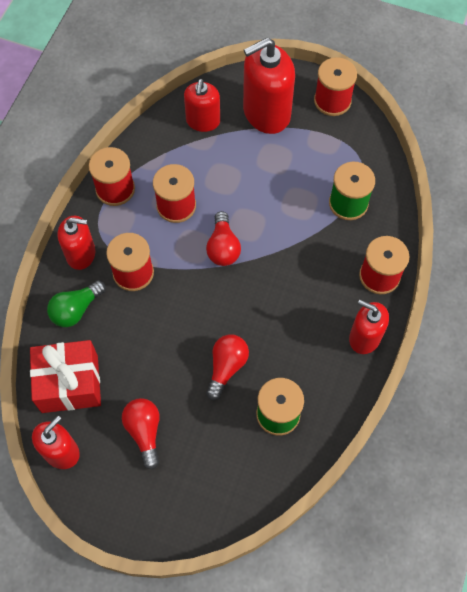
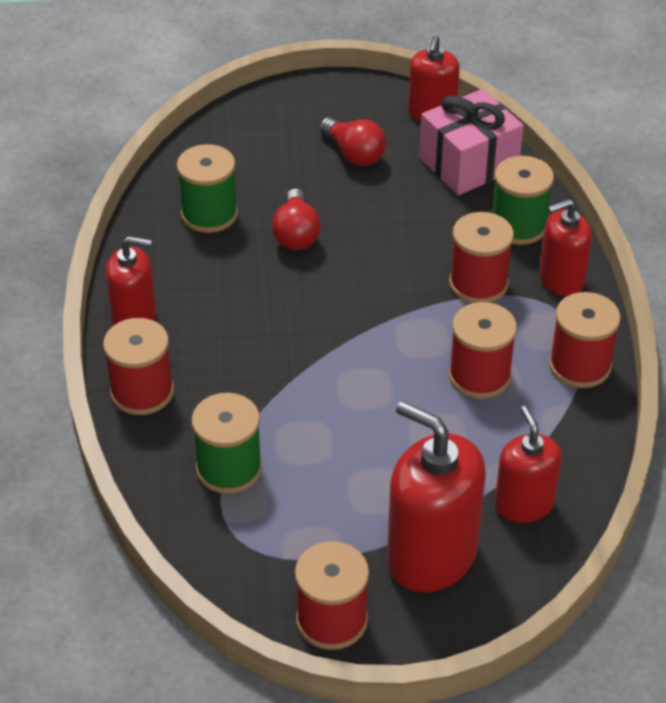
camera: 155 degrees right, 20 degrees down
red gift [30,340,101,413] -> pink gift [419,89,524,195]
green light bulb [47,280,106,327] -> green spool [492,156,554,245]
red light bulb [206,211,241,266] -> none
red soap dispenser [243,38,295,134] -> red soap dispenser turned 90 degrees counterclockwise [387,401,486,593]

